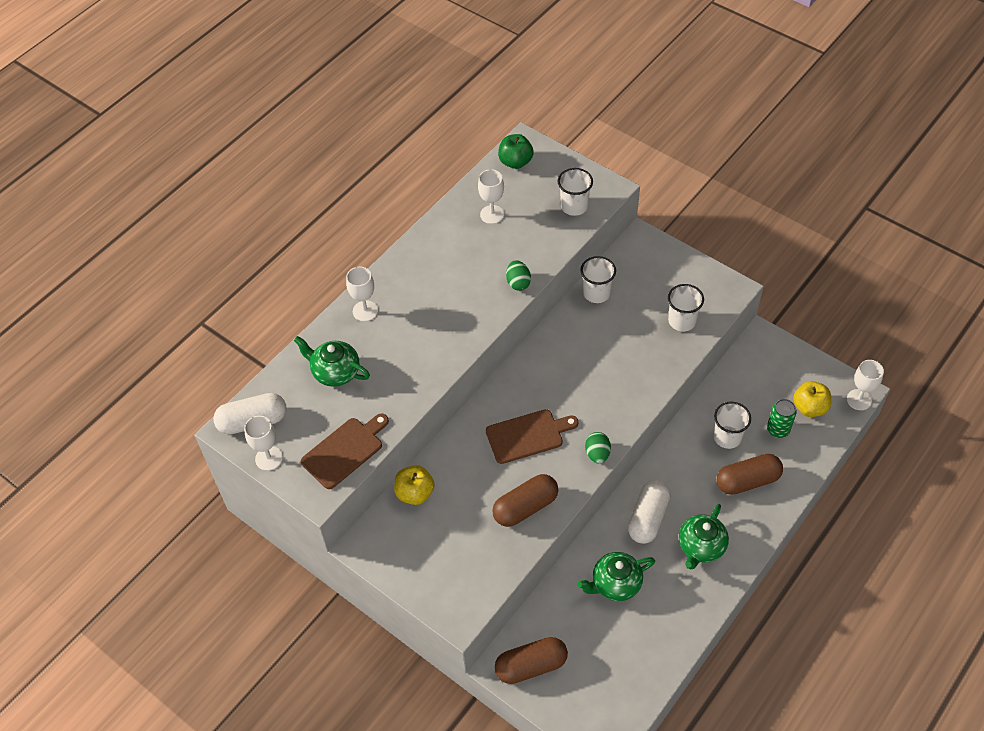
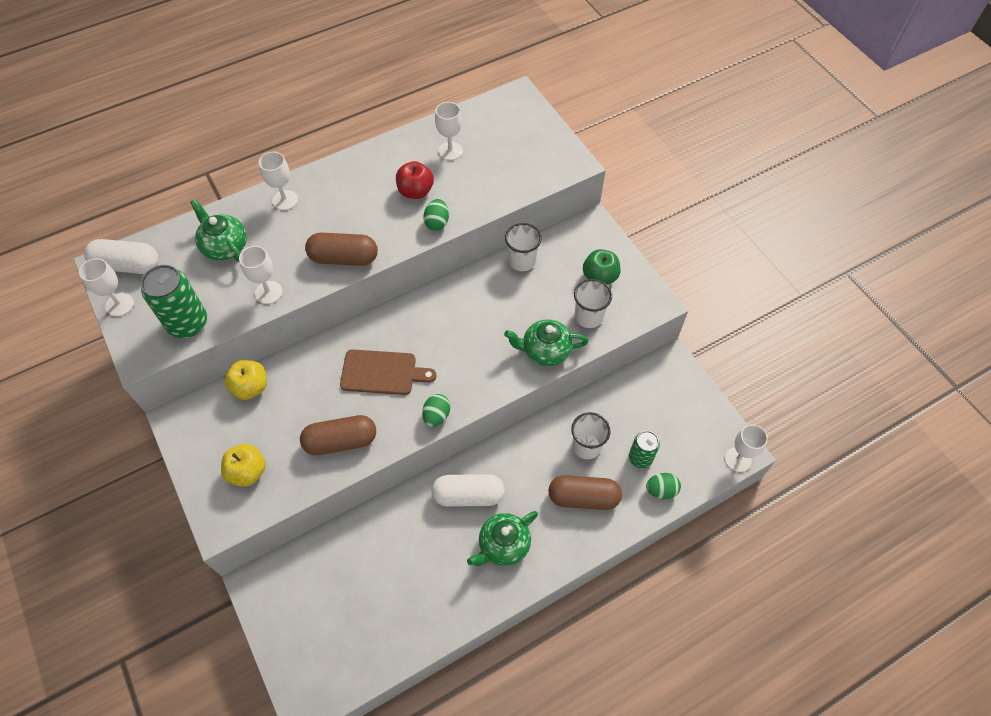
camera: 20 degrees right, 5 degrees up
brown cutting board [301,413,389,489] -> green can [141,265,207,338]
brown capsule [495,637,568,684] -> brown capsule moved to [305,232,378,266]
green apple [498,134,533,169] -> green apple moved to [583,249,620,285]
white cup [558,168,593,216] -> none
green teapot [578,552,655,601] -> green teapot moved to [504,319,589,366]
white capsule [628,480,671,544] -> white capsule turned 45 degrees clockwise [432,474,505,507]
yellow apple [793,381,831,417] -> yellow apple moved to [221,444,266,487]
none -> white goblet [239,246,282,304]
none -> red apple [396,161,434,199]
none -> green egg [646,473,681,499]

